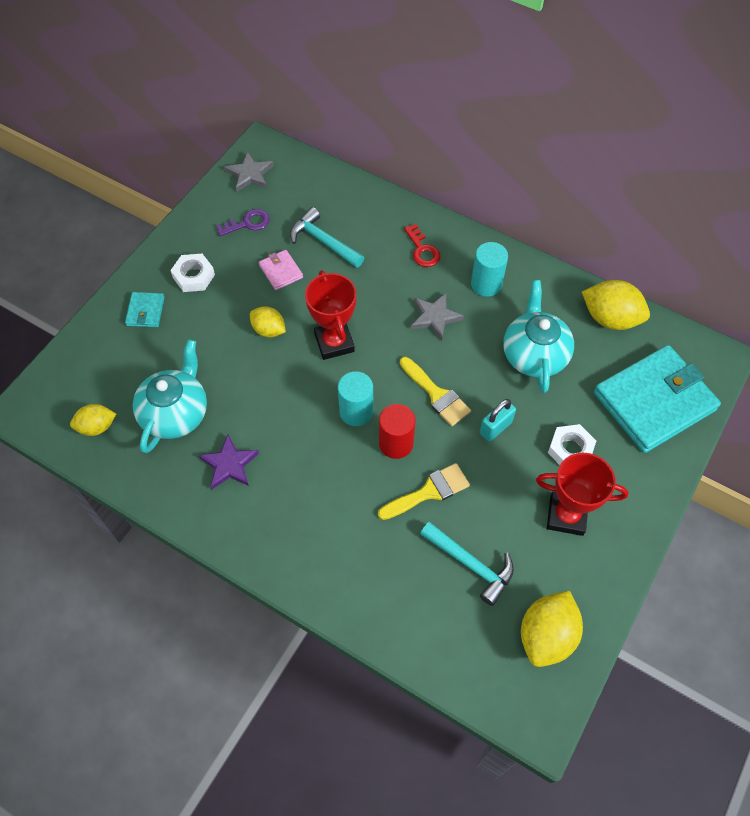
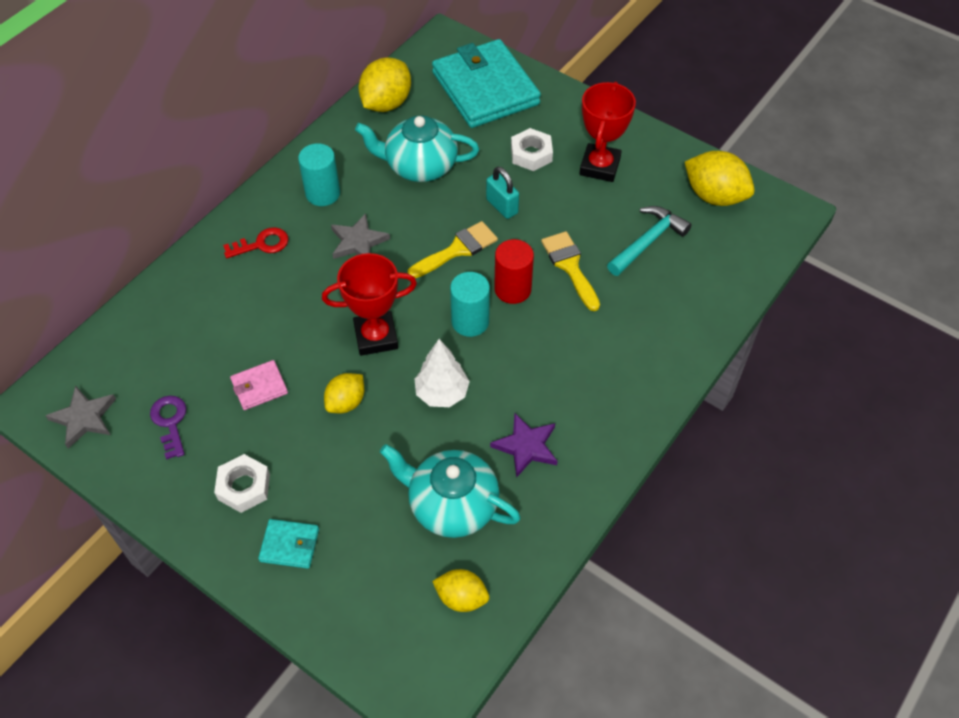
camera: 85 degrees left, 5 degrees down
yellow lemon [70,404,116,436] -> yellow lemon turned 60 degrees counterclockwise [432,569,489,612]
turquoise hammer [290,207,364,268] -> none
none -> white tree [415,339,470,407]

